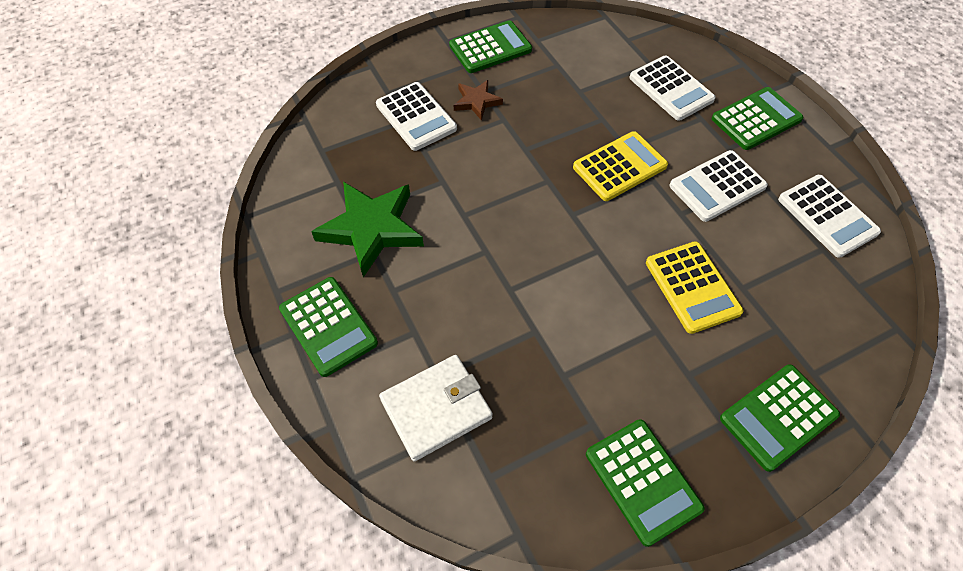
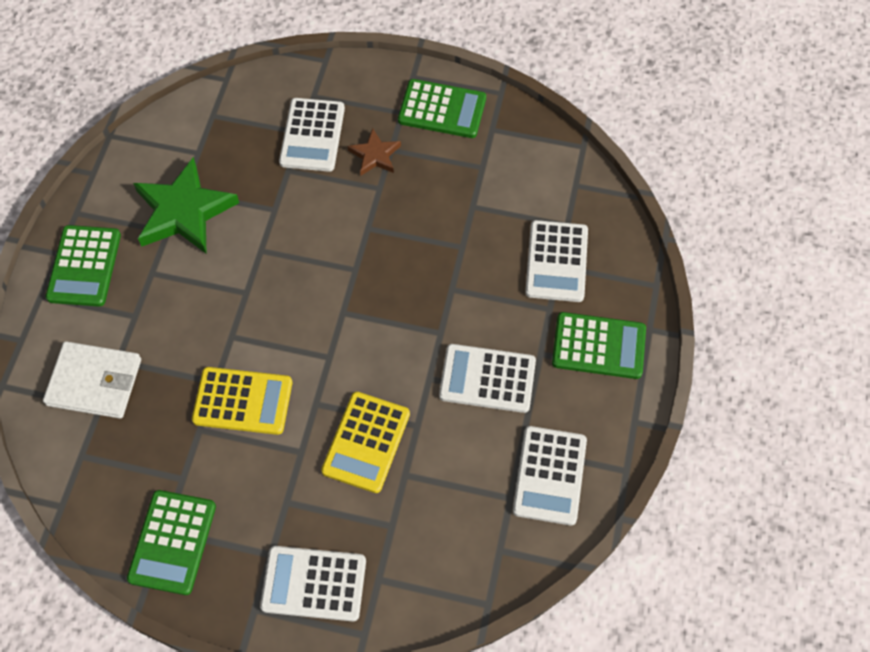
camera: 40 degrees right, 5 degrees up
yellow calculator [573,131,668,201] -> yellow calculator moved to [192,367,292,435]
green calculator [720,364,840,472] -> white calculator [260,546,366,622]

